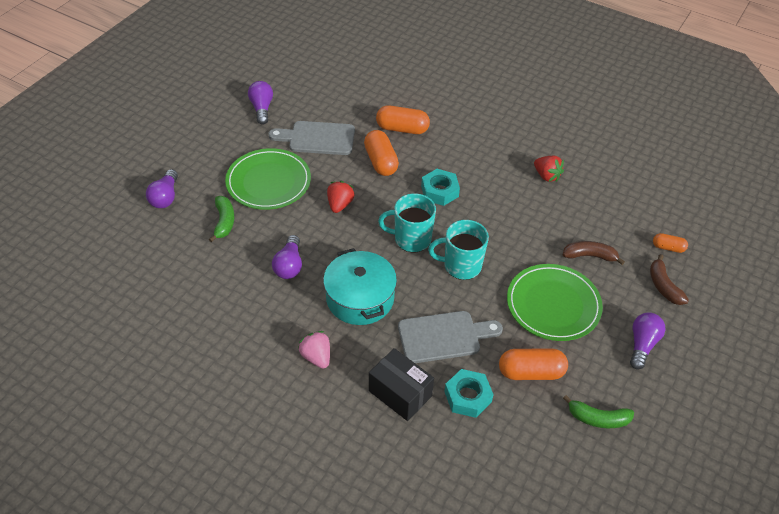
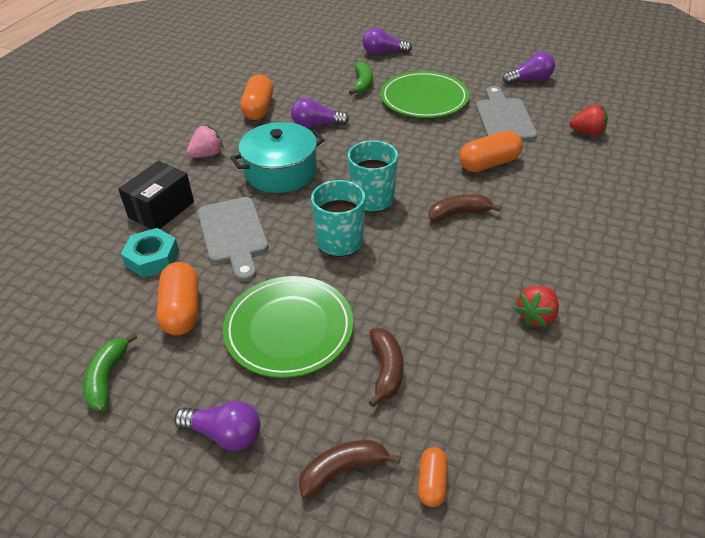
camera: 85 degrees right, 5 degrees down
green banana [209,196,234,242] -> green banana turned 75 degrees counterclockwise [349,62,373,95]
red strawberry [327,181,354,213] -> red strawberry moved to [569,104,608,136]
orange capsule [376,105,430,134] -> orange capsule moved to [240,74,273,120]
turquoise nut [421,169,460,206] -> brown banana [429,194,501,222]

